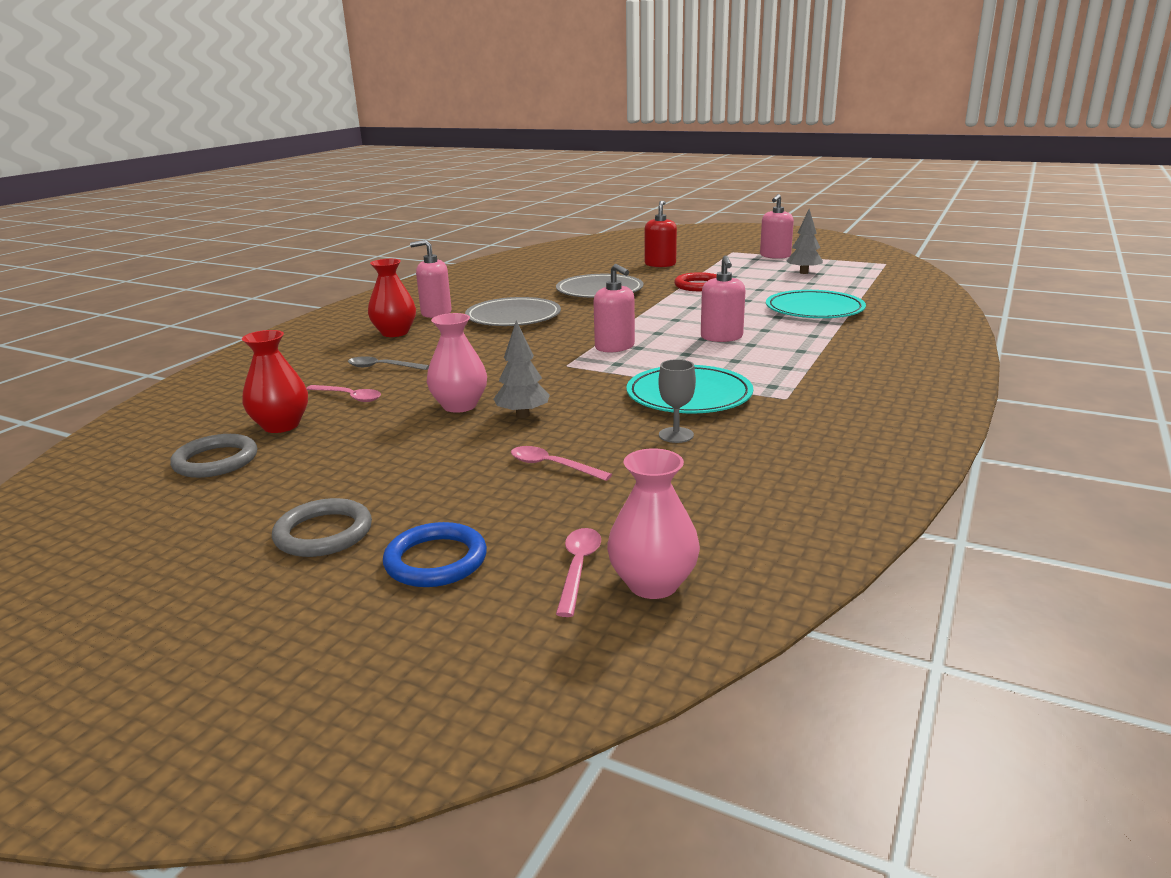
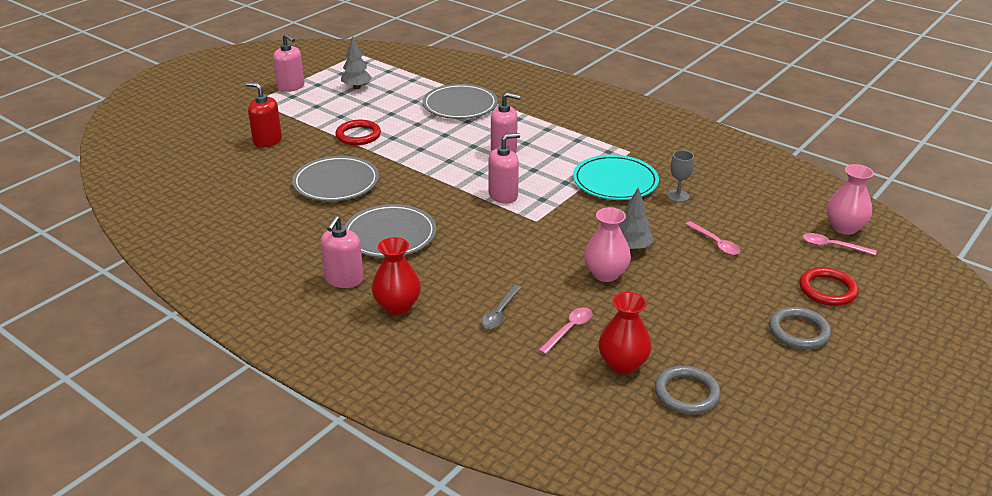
camera: 80 degrees left, 10 degrees up
blue ring [383,522,487,587] -> red ring [799,267,859,306]
pink spoon [511,446,612,481] -> pink spoon turned 75 degrees counterclockwise [685,221,741,255]
turquoise plate [766,290,866,318] -> grey plate [423,84,498,119]

